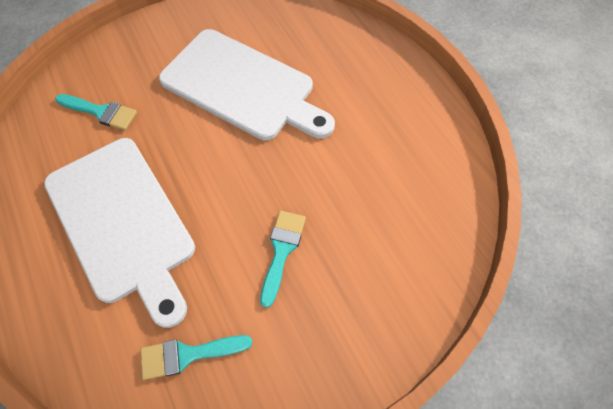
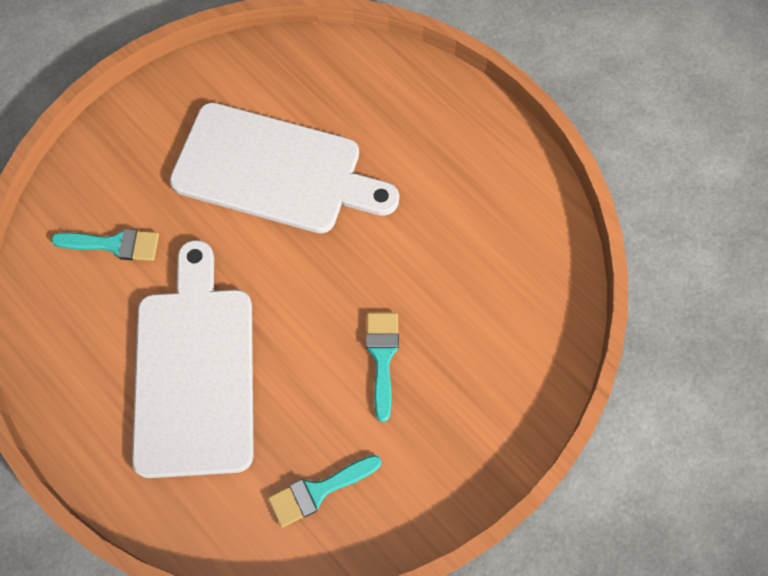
camera: 15 degrees left, 5 degrees up
white cutting board [44,138,195,328] -> white cutting board turned 135 degrees counterclockwise [132,240,254,478]

